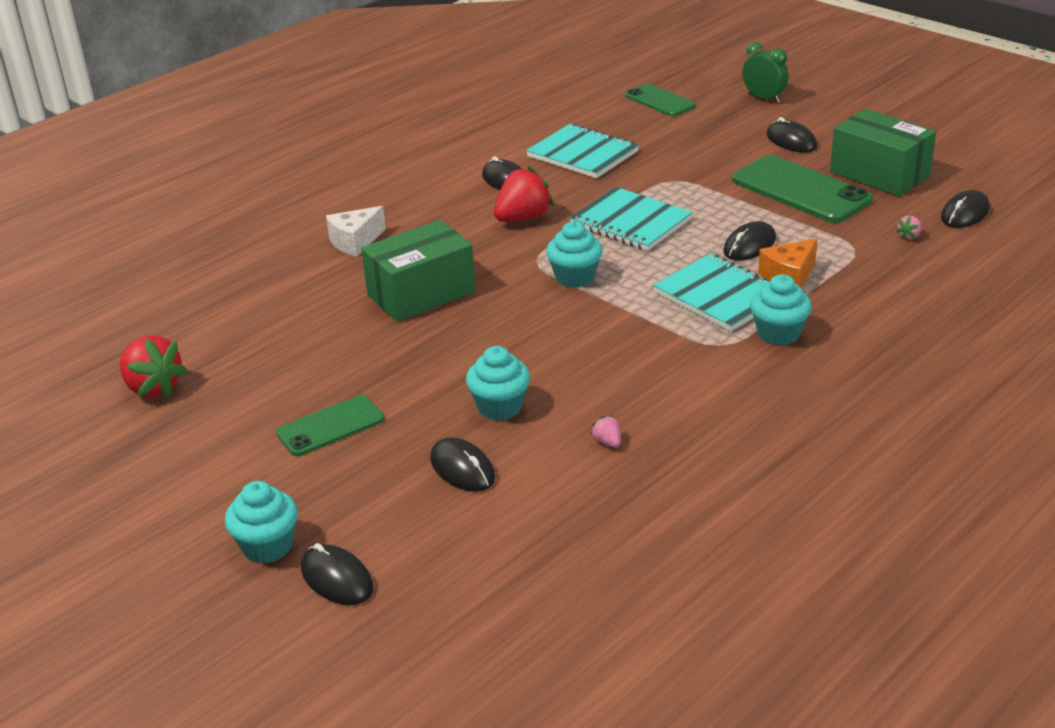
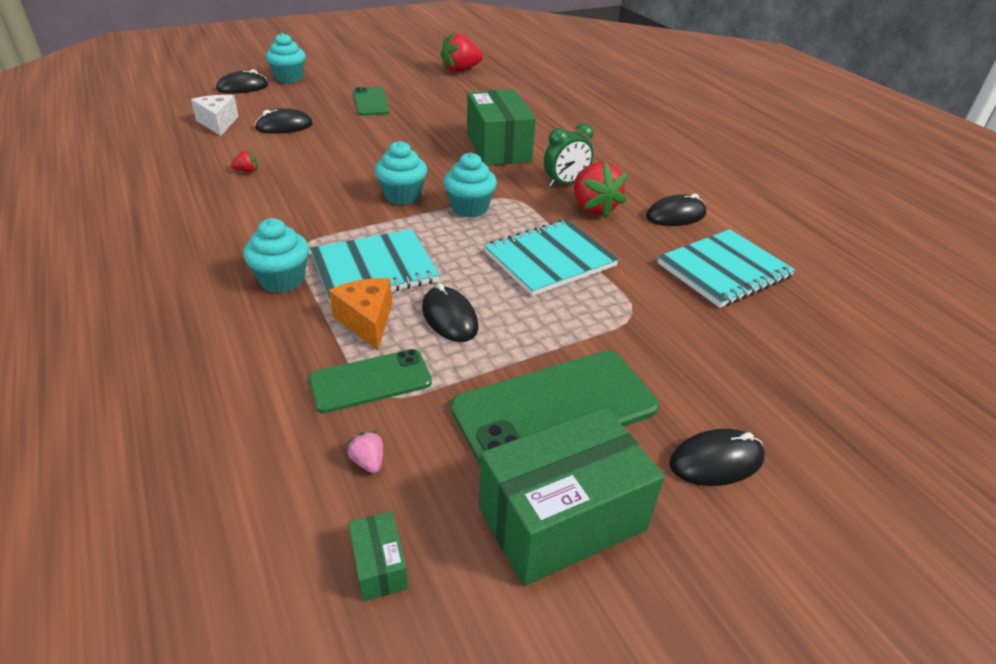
camera: 105 degrees right, 5 degrees up
white cheese [326,206,386,257] -> white cheese moved to [191,95,239,136]
turquoise cupcake [466,346,530,421] -> turquoise cupcake moved to [375,141,427,205]
pink strawberry [590,416,621,447] -> red strawberry [231,150,258,172]
green phone [625,83,696,116] -> green phone moved to [309,349,432,413]
green clock [742,42,789,103] -> green clock moved to [544,123,594,187]
black mouse [941,190,990,228] -> green box [348,511,408,602]

